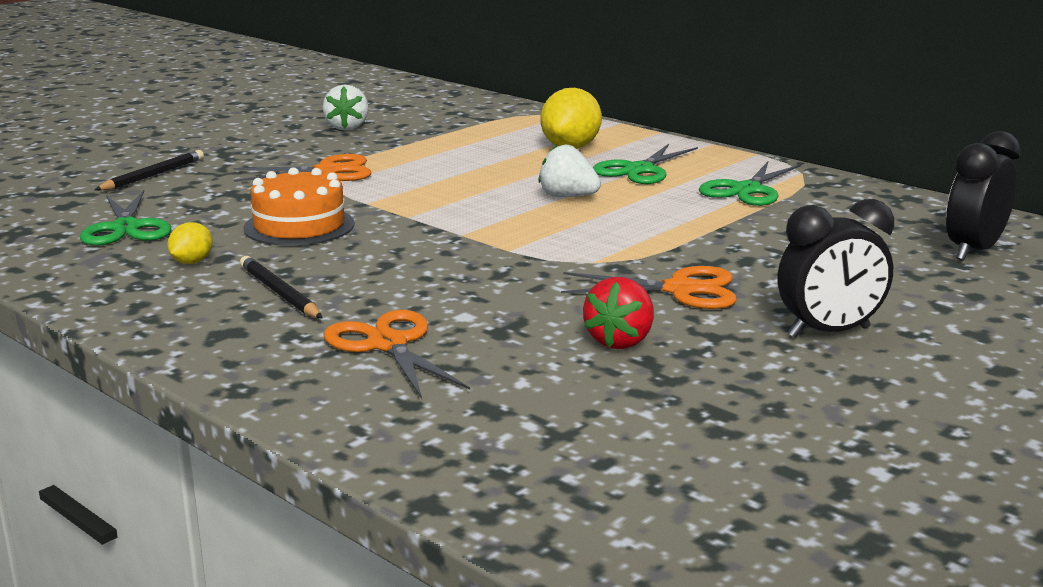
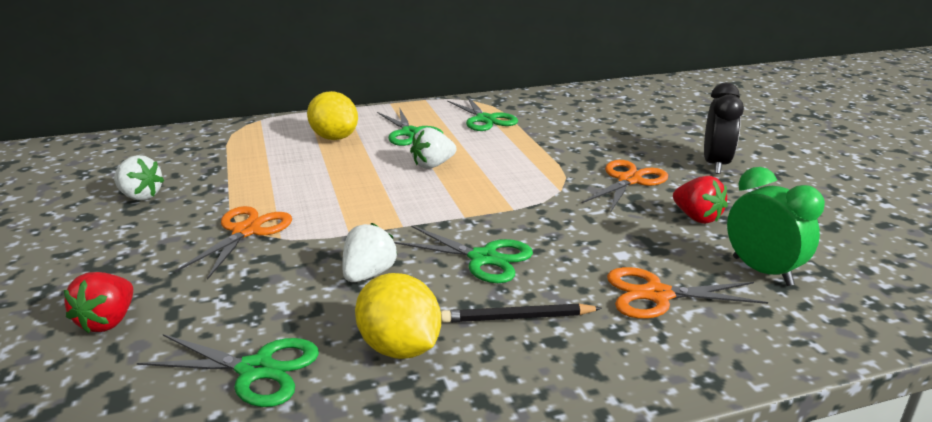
camera: 60 degrees left, 5 degrees up
black pencil [95,150,204,191] -> red strawberry [64,272,133,333]
yellow lemon [167,222,213,264] -> yellow lemon [355,273,441,359], size x1.91
orange cake [244,167,355,246] -> white strawberry [342,223,397,282]
black clock [946,131,1020,261] -> none
none -> green scissors [394,225,533,283]
none -> green clock [727,167,825,286]

